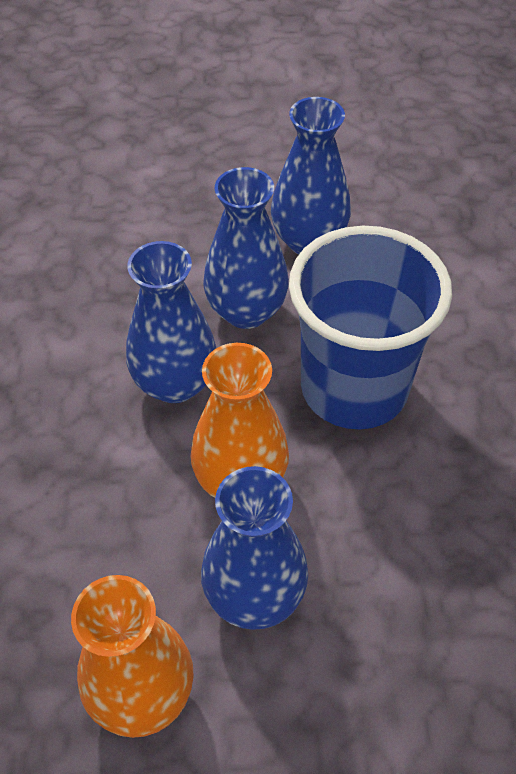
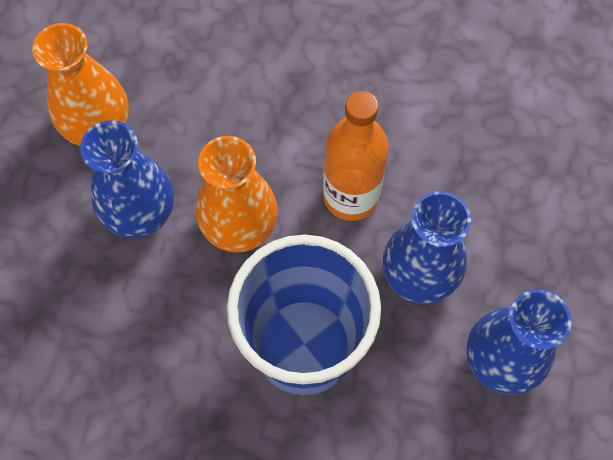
camera: 105 degrees right, 15 degrees up
blue vase [126,241,216,403] -> orange bottle [323,91,389,221]

